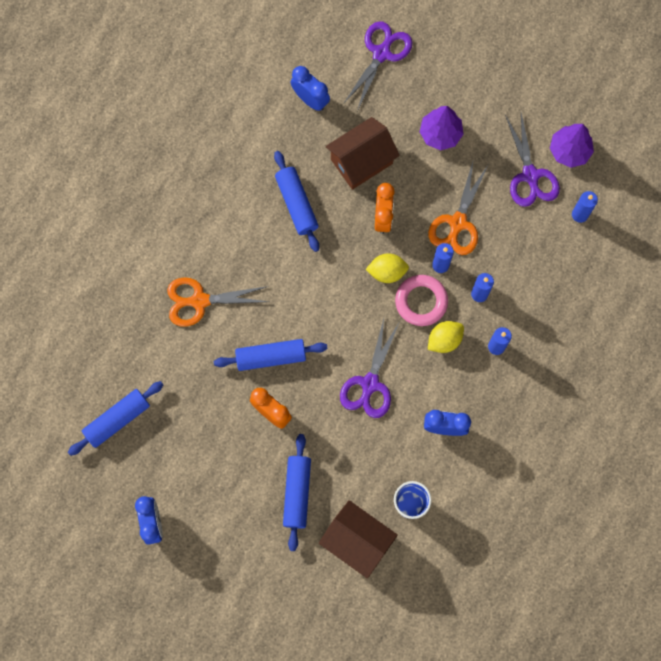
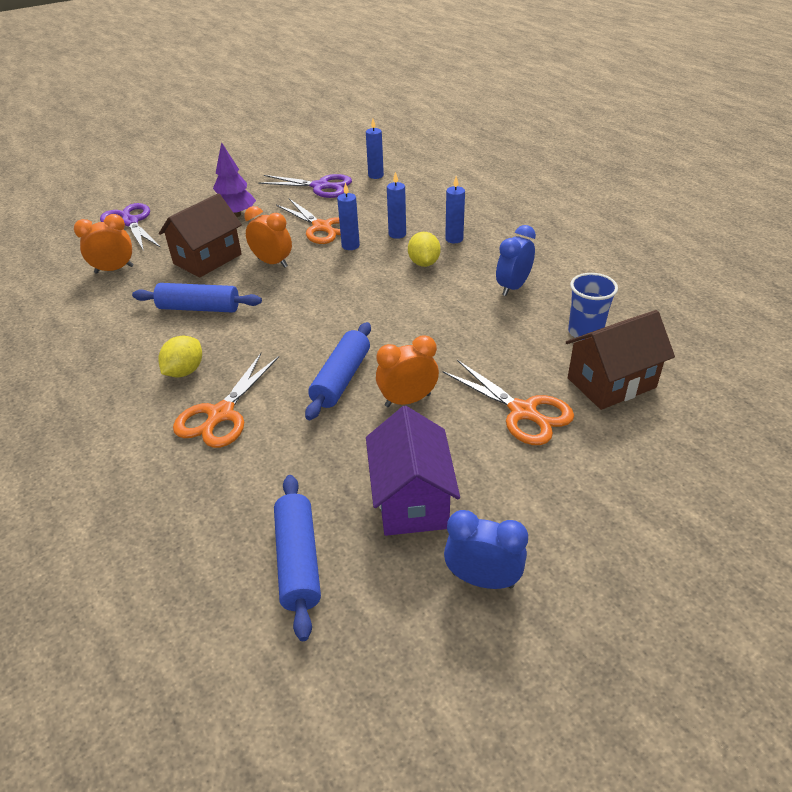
camera: 60 degrees left, 35 degrees down
blue rolling pin [283,434,311,551] -> orange scissors [443,360,574,445]
blue clock [291,66,330,111] -> orange clock [74,214,134,274]
brown house [326,117,400,190] -> brown house turned 45 degrees clockwise [159,193,242,277]
purple scissors [340,319,400,418] -> none
yellow lemon [366,253,409,283] -> yellow lemon moved to [158,336,202,377]
pink ring [395,275,448,326] -> none
purple tree [550,124,594,168] -> none
none -> purple house [366,406,460,536]

